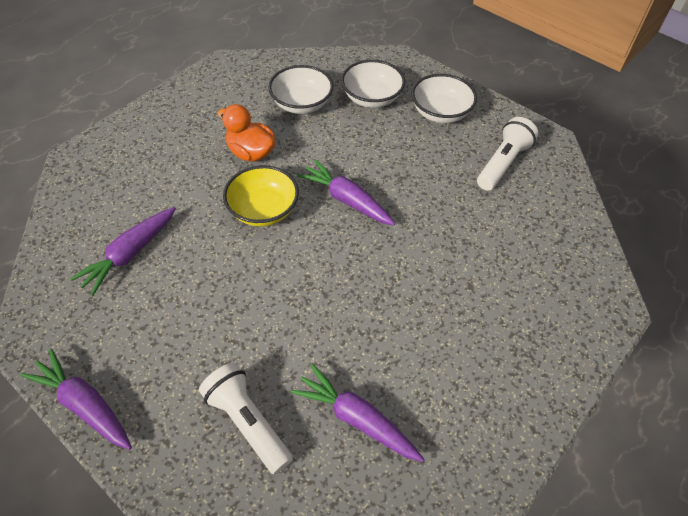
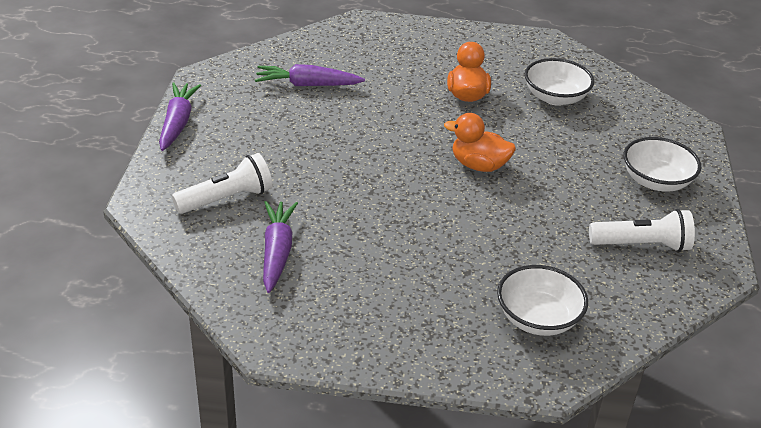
camera: 55 degrees right, 15 degrees down
white flashlight [199,363,293,475] -> white flashlight turned 45 degrees clockwise [172,153,273,214]
yellow bowl [223,165,299,226] -> none
purple carrot [297,159,395,226] -> orange duck [444,113,516,172]
white bowl [341,60,405,108] -> white bowl moved to [497,265,588,336]

